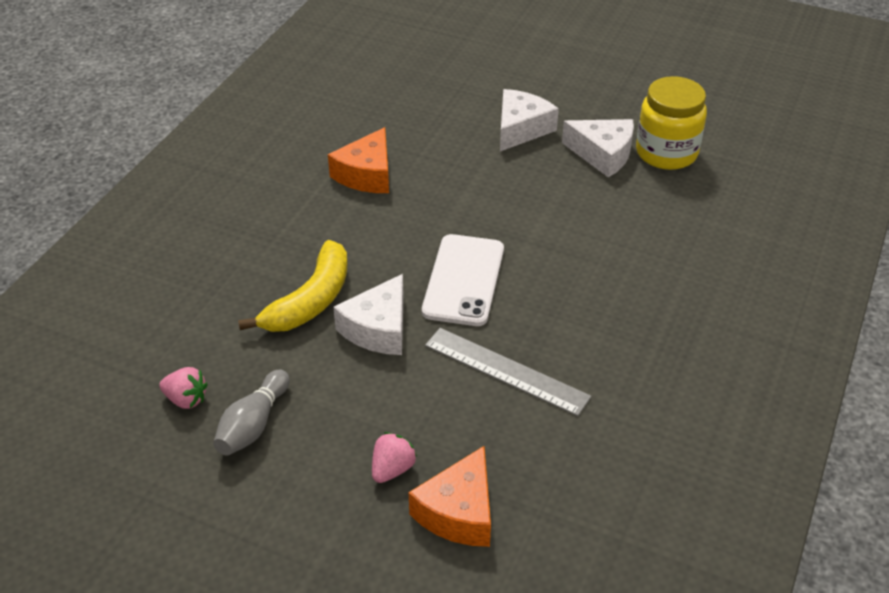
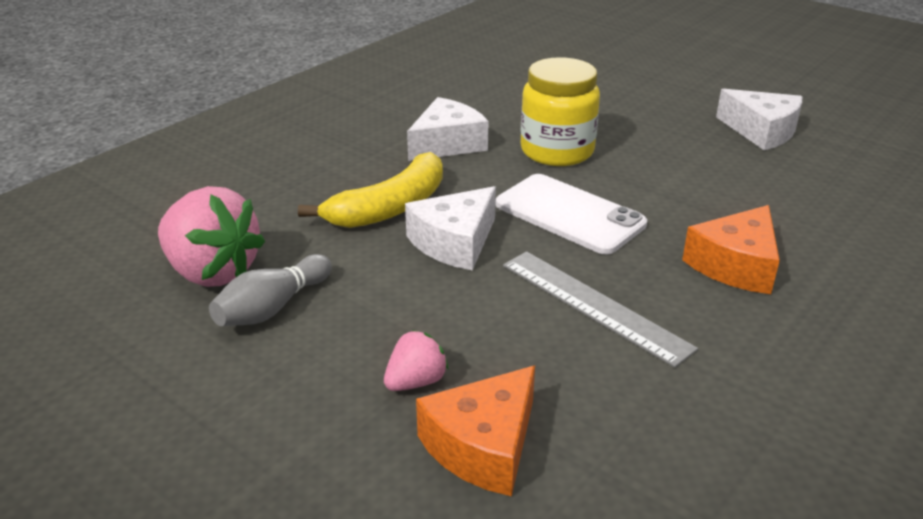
camera: 15 degrees right, 10 degrees down
pink strawberry [159,367,208,409] -> pink strawberry [158,186,265,287], size x2.00
orange cheese [328,127,389,193] -> orange cheese moved to [682,205,780,294]
white phone [422,234,504,326] -> white phone turned 75 degrees counterclockwise [496,174,647,254]
white cheese [500,89,559,151] -> white cheese moved to [407,97,488,161]
yellow jar [636,76,707,170] -> yellow jar moved to [521,57,600,166]

